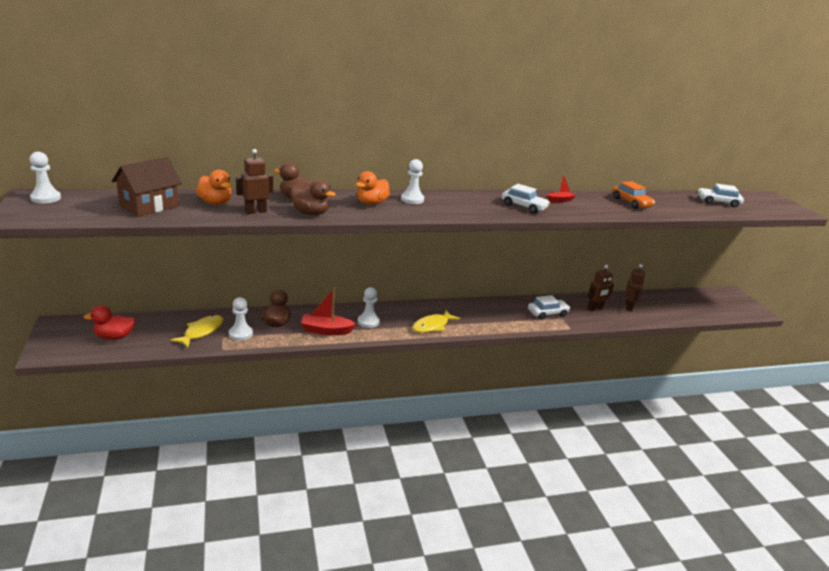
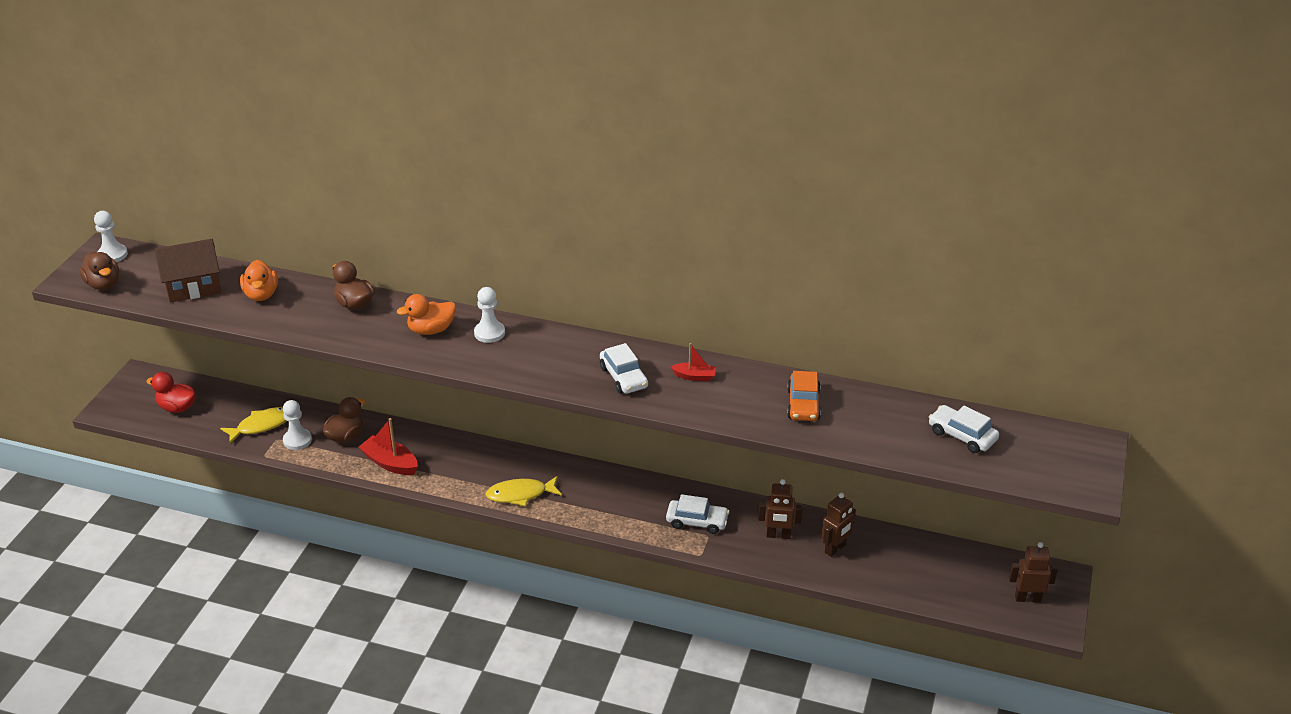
camera: 35 degrees right, 10 degrees up
brown robot [236,149,273,214] -> brown robot moved to [1009,542,1058,603]
brown duck [290,179,336,215] -> brown duck moved to [79,252,119,290]
white pawn [358,287,380,328] -> none

